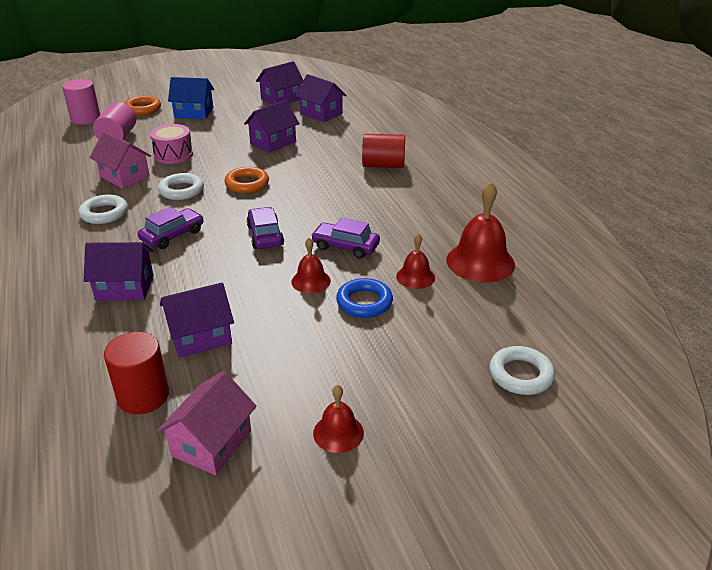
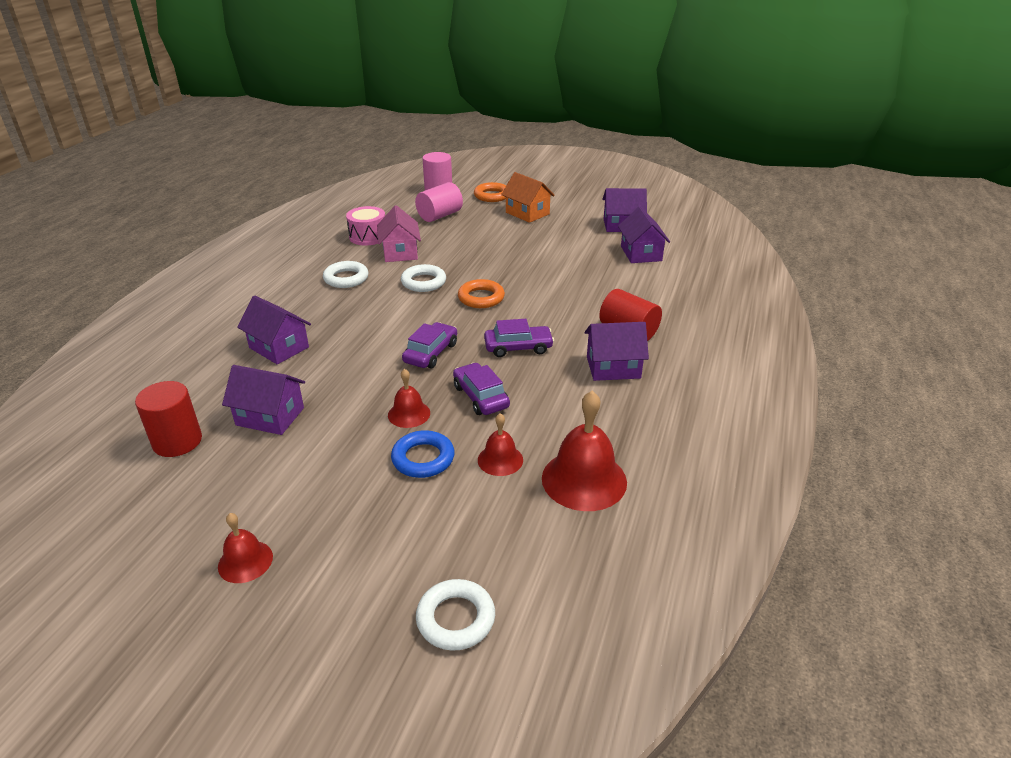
camera: 40 degrees right, 0 degrees up
purple car [138,207,204,249] -> purple car moved to [484,319,554,357]
pink drum [150,124,193,164] -> pink drum moved to [346,206,385,245]
pink house [156,371,257,475] -> none
blue house [168,77,214,119] -> orange house [501,172,555,223]
purple house [244,100,300,153] -> purple house moved to [585,322,649,381]

